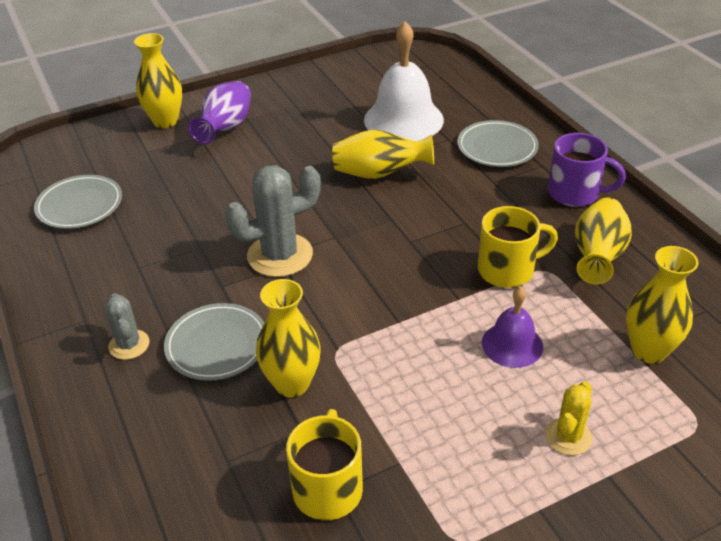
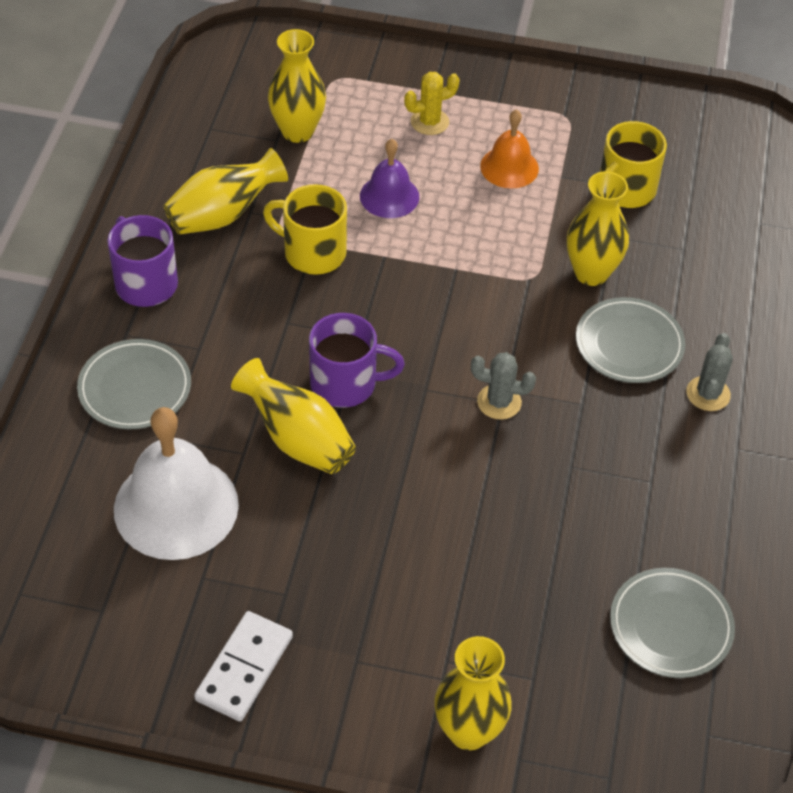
camera: 145 degrees left, 10 degrees up
purple vase [188,81,251,144] -> none
grey cactus [225,165,321,277] -> grey cactus [471,352,536,420], size x0.56
none -> white domino [194,611,293,721]
none -> purple mug [309,313,405,408]
none -> orange bell [480,109,539,189]

